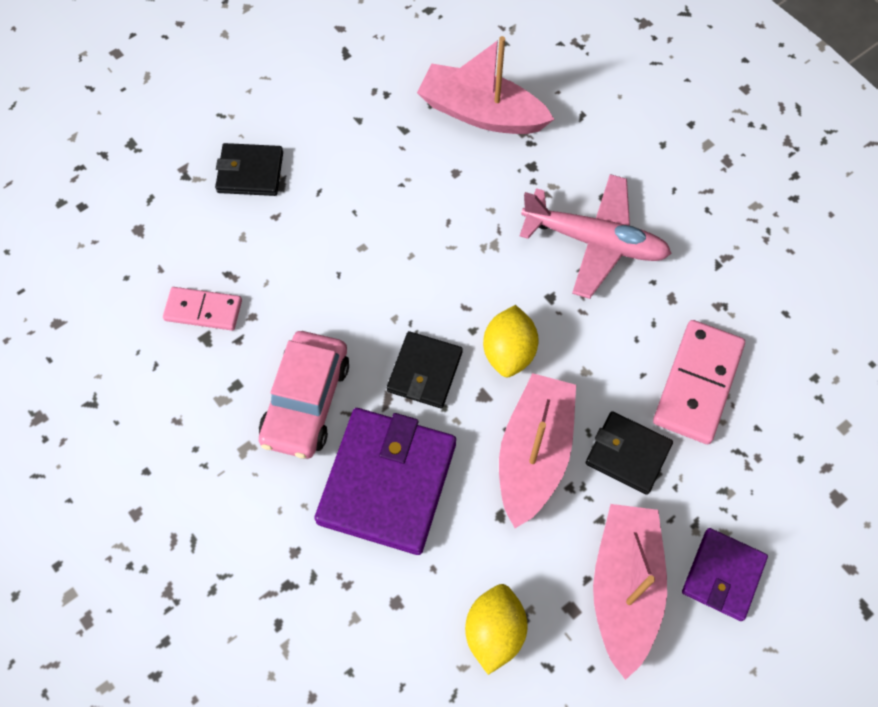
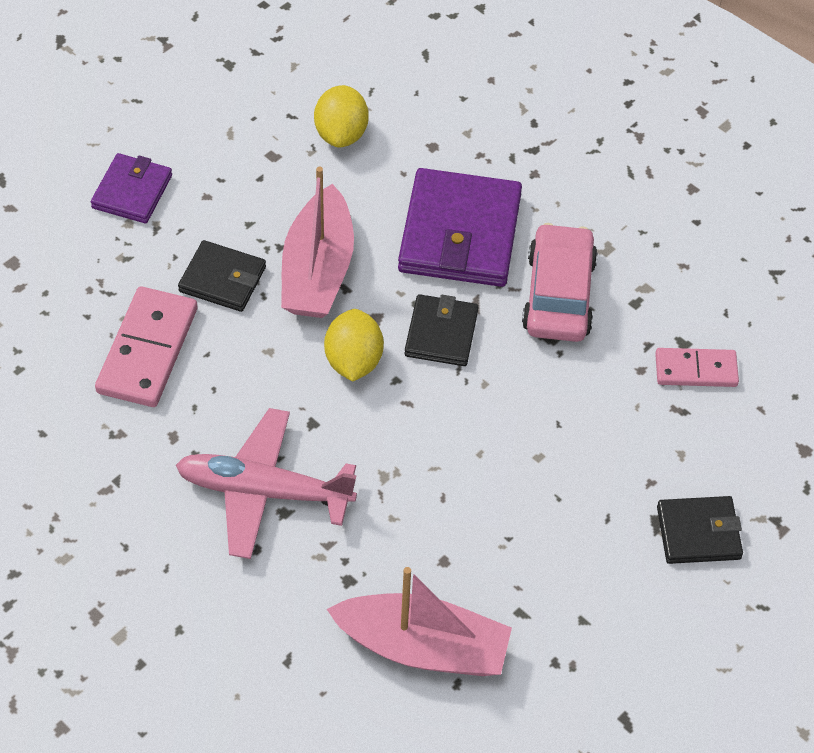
camera: 170 degrees right, 10 degrees down
pink boat [593,504,667,680] -> none

